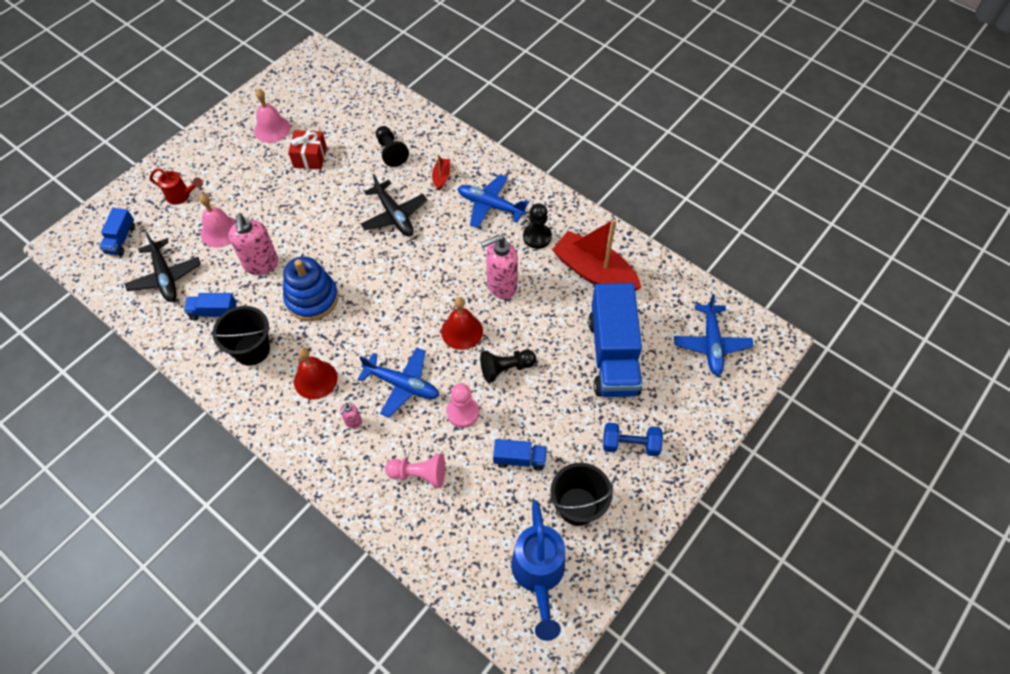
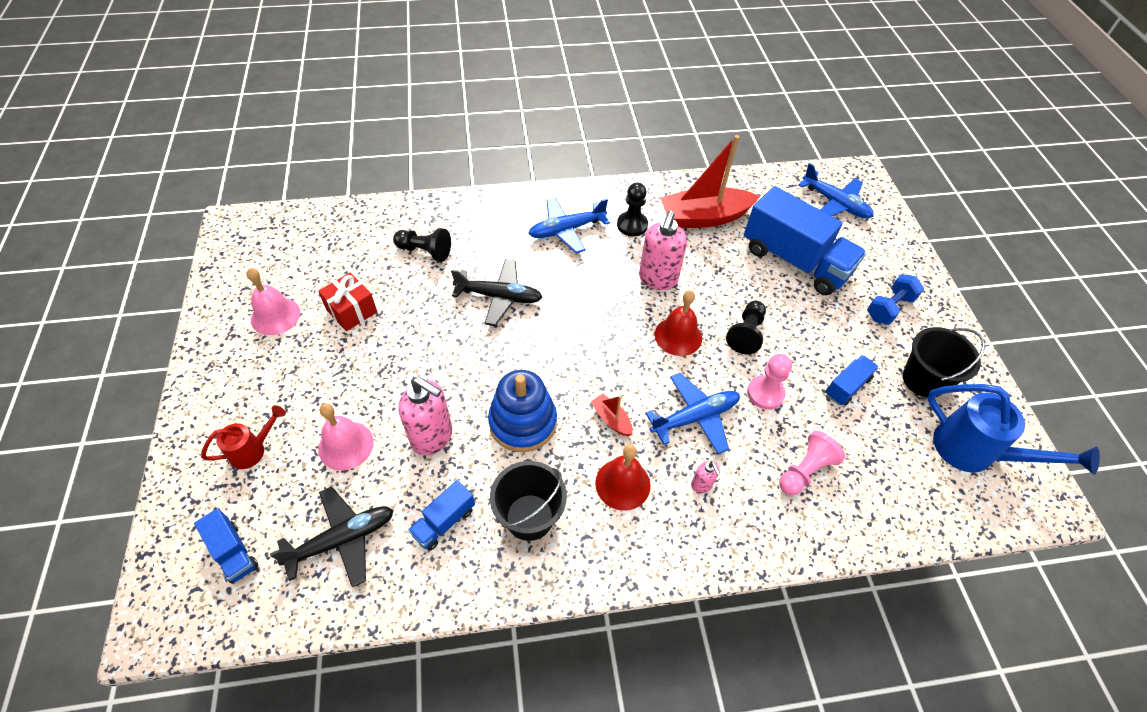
camera: 50 degrees left, 5 degrees down
black plane [124,232,201,302] -> black plane turned 45 degrees counterclockwise [270,487,394,588]
red boat [432,154,450,191] -> red boat moved to [591,393,633,436]

